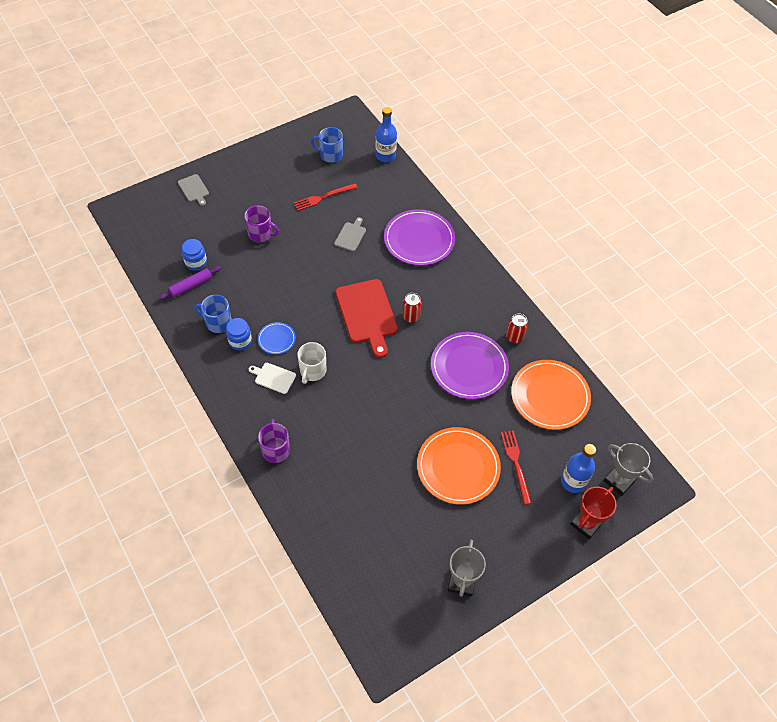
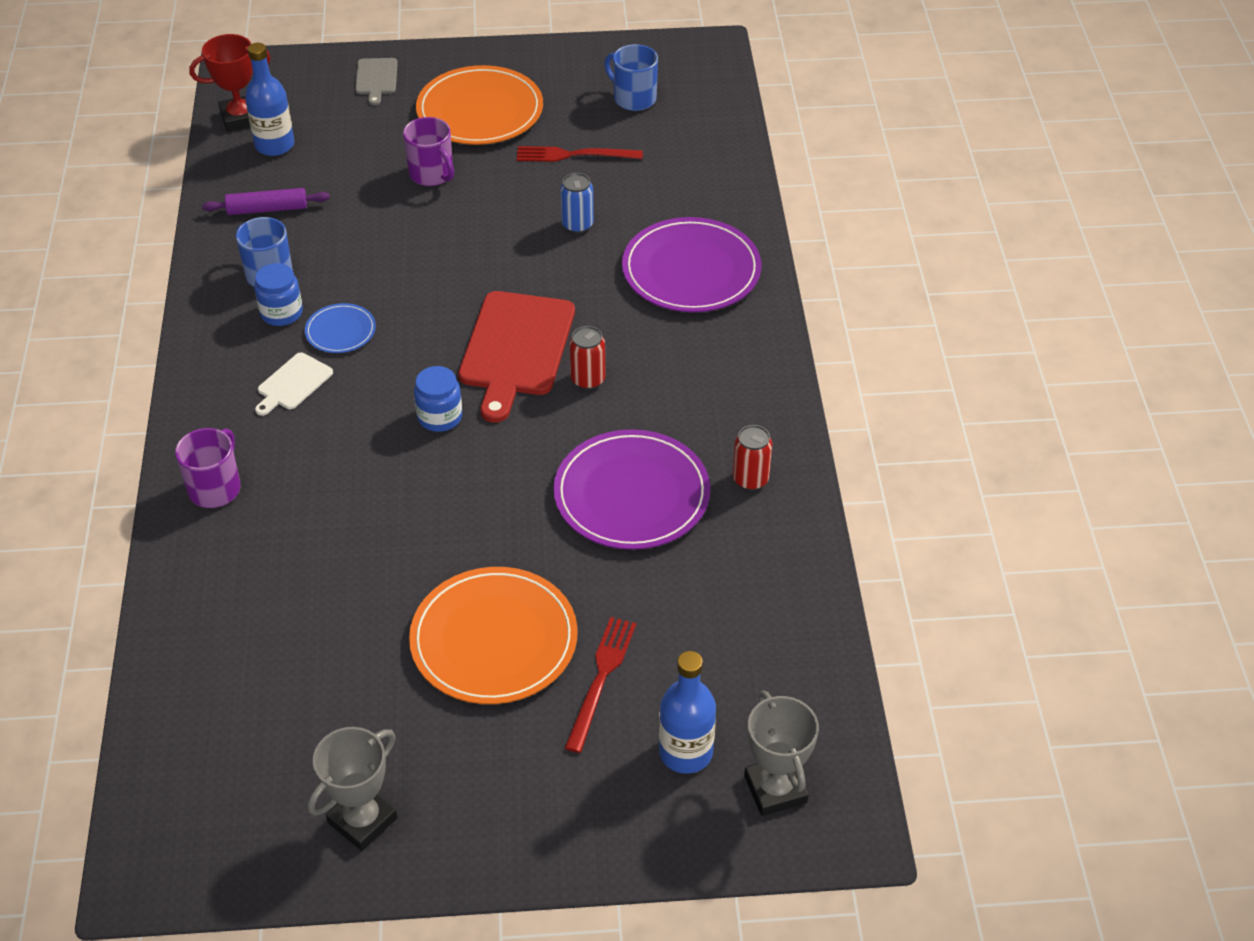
camera: 30 degrees right, 10 degrees down
blue jar [182,239,207,271] -> blue jar moved to [414,366,462,432]
white cutting board [249,363,296,394] -> white cutting board turned 105 degrees counterclockwise [255,352,333,416]
white mug [297,342,326,384] -> none
grey cutting board [334,217,366,252] -> blue can [560,173,594,234]
blue bottle [376,107,397,162] -> blue bottle moved to [245,43,294,156]
orange plate [511,360,591,430] -> orange plate moved to [416,65,543,145]
red trophy [570,487,616,539] -> red trophy moved to [189,34,271,131]

